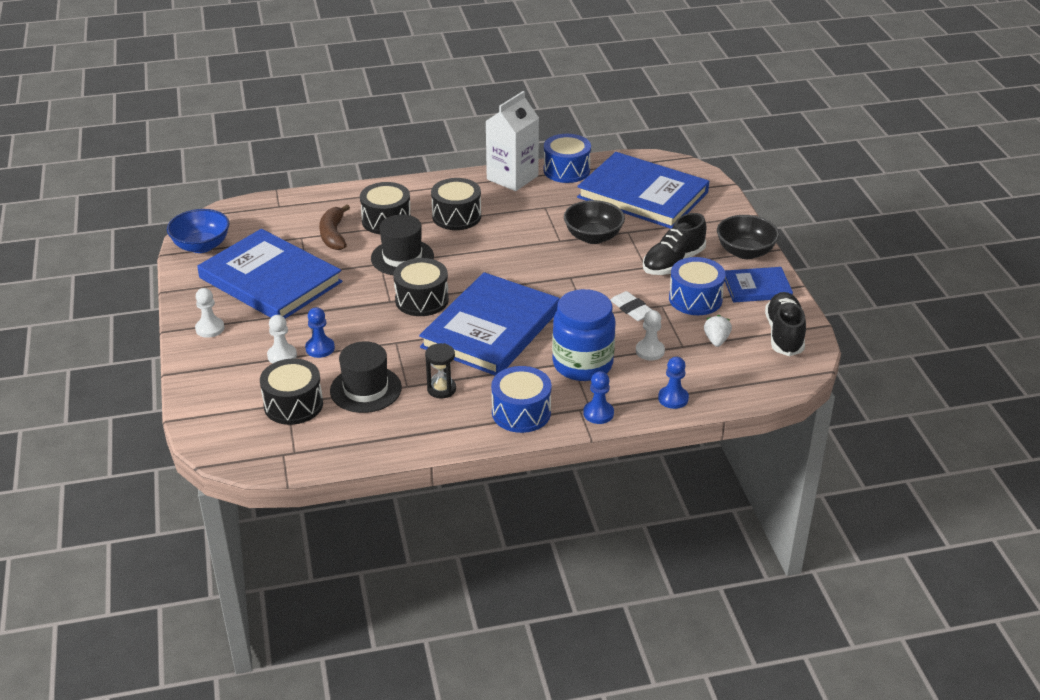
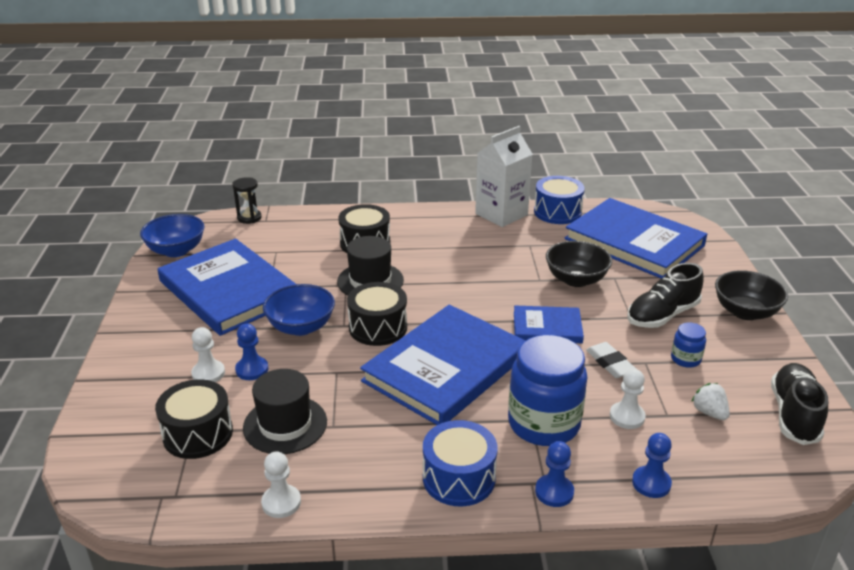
camera: 10 degrees right, 5 degrees down
white pawn [195,288,224,338] -> white pawn moved to [261,451,301,518]
brown banana [319,205,350,250] -> none
black hourglass [425,343,456,398] -> black hourglass moved to [232,177,262,224]
black drum [431,178,481,230] -> none
blue drum [669,257,725,315] -> blue jar [671,322,706,368]
white strawberry [704,315,732,347] -> white strawberry turned 45 degrees counterclockwise [691,383,730,420]
blue book [725,267,793,303] -> blue book moved to [514,306,584,343]
none -> blue bowl [263,284,335,336]

